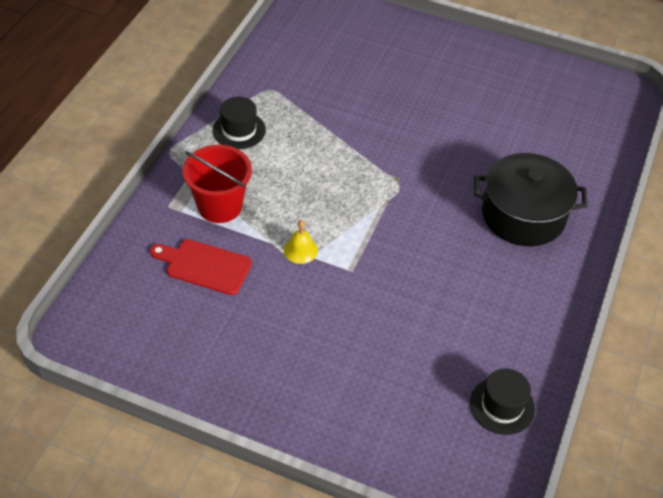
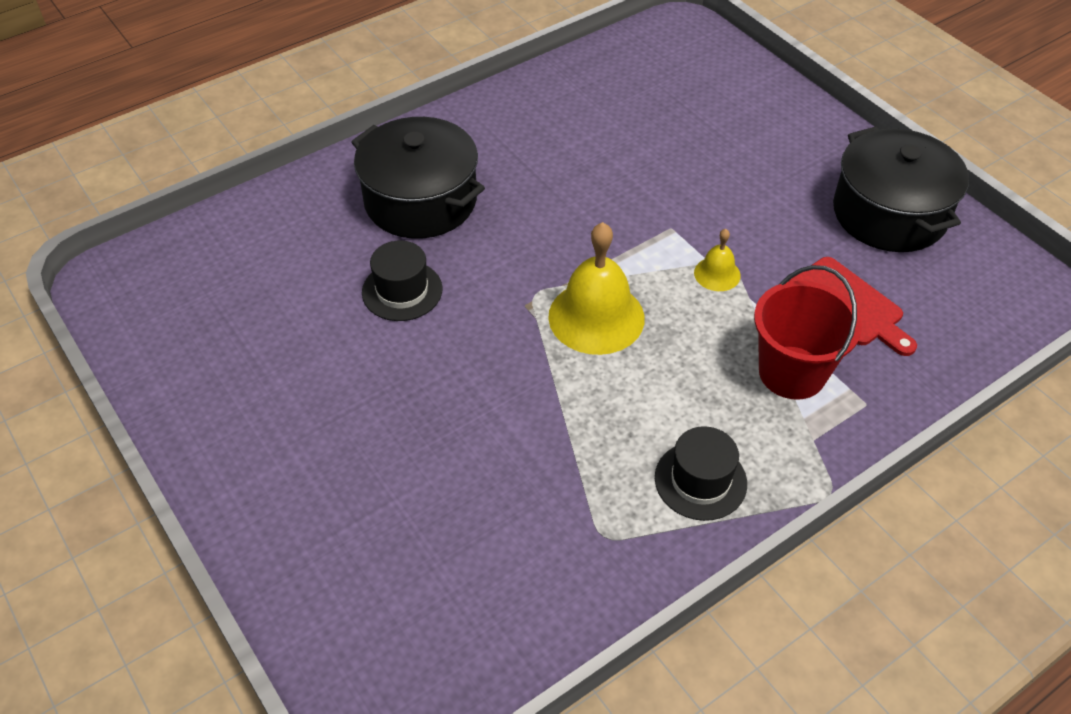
camera: 145 degrees left, 0 degrees up
black hat [470,369,535,435] -> black hat moved to [362,241,443,321]
none -> yellow bell [548,222,645,355]
none -> black pot [833,126,969,252]

